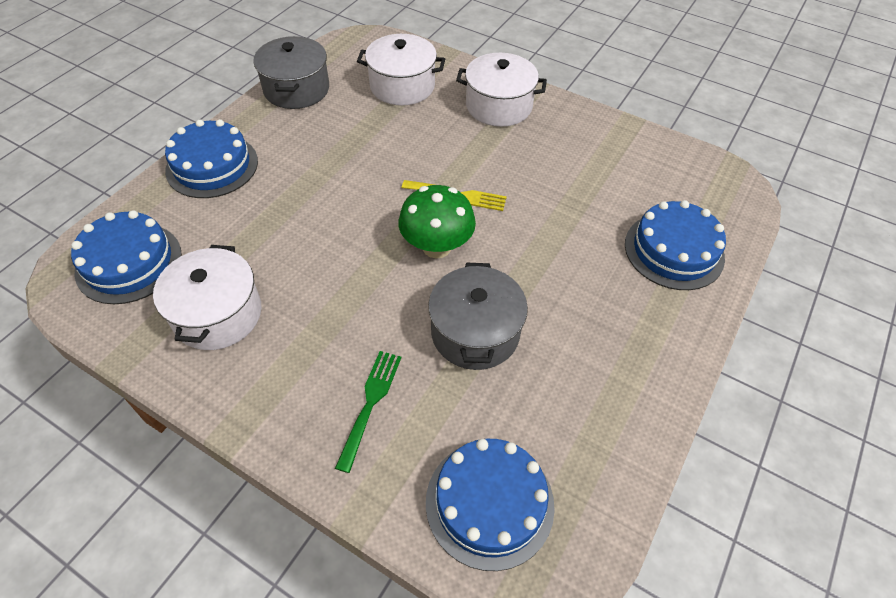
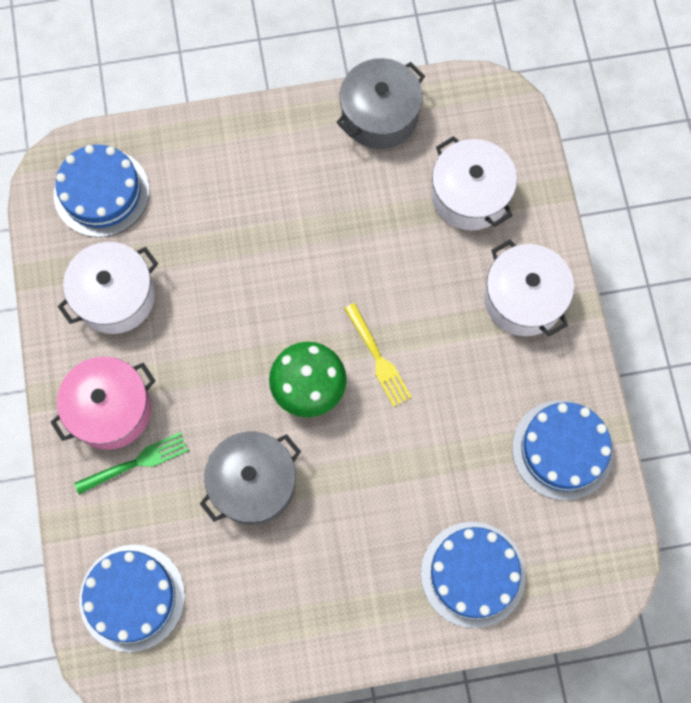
camera: 50 degrees right, 20 degrees up
blue cake [165,119,258,198] -> blue cake moved to [512,400,614,501]
none -> pink pot [50,356,155,450]

